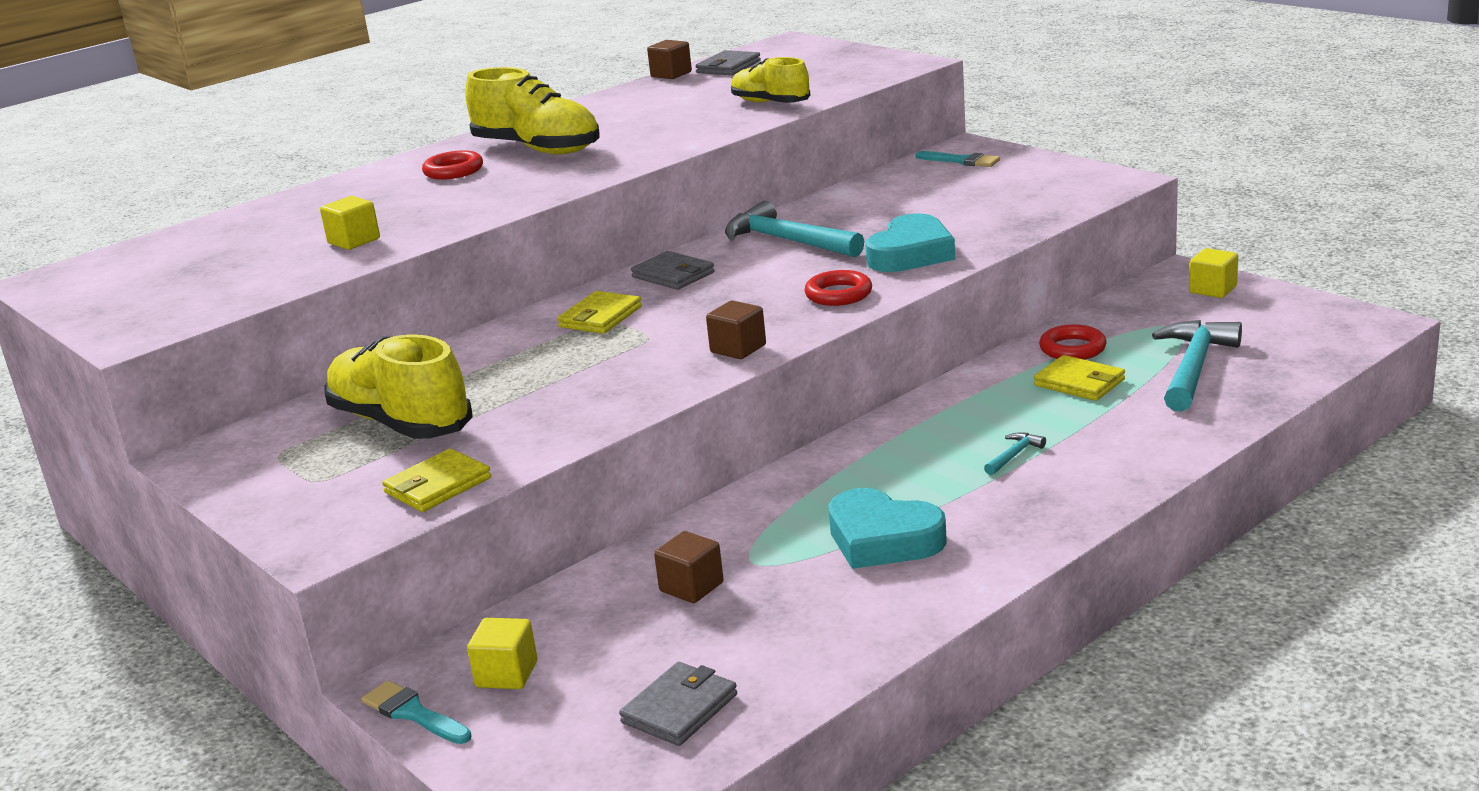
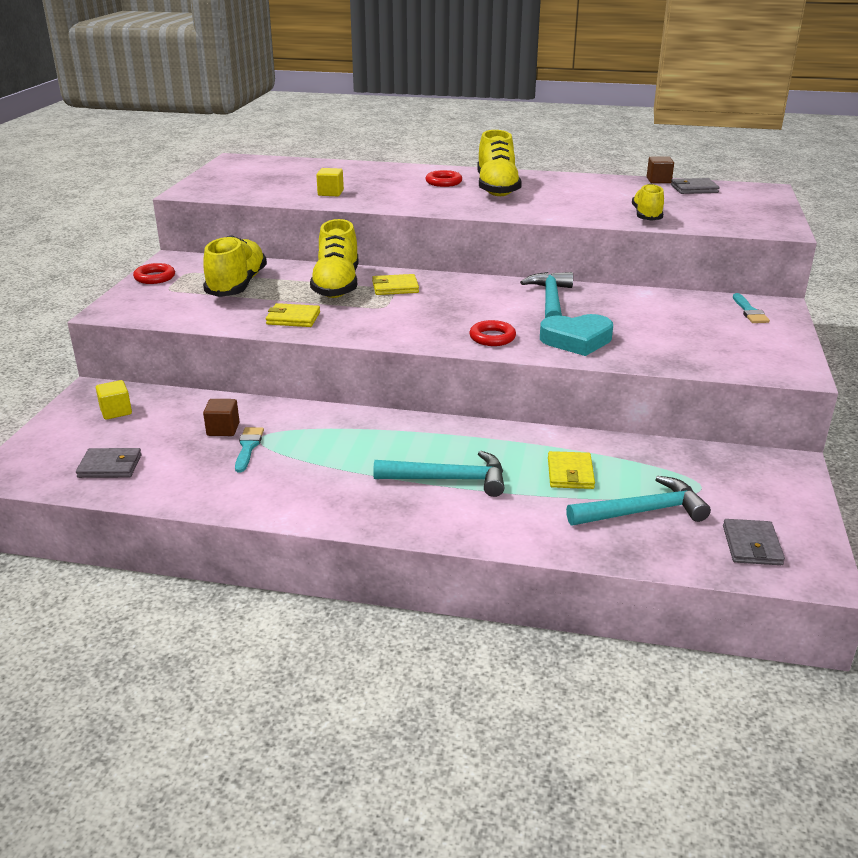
camera: 50 degrees right, 5 degrees up
turquoise brush [362,680,472,744] -> turquoise brush moved to [235,427,264,472]
yellow wallet [382,448,491,512] -> yellow wallet moved to [266,303,320,327]
grey wallet [631,251,715,290] -> grey wallet moved to [723,519,785,565]
brown cube [706,300,766,359] -> none
turquoise heart [828,488,947,569] -> none
turquoise hammer [984,432,1046,475] -> turquoise hammer [373,451,505,497], size x2.31
red ring [1039,324,1107,360] -> red ring moved to [133,263,175,284]
yellow cube [1189,248,1238,298] -> none
none -> yellow shoe [310,219,358,298]

